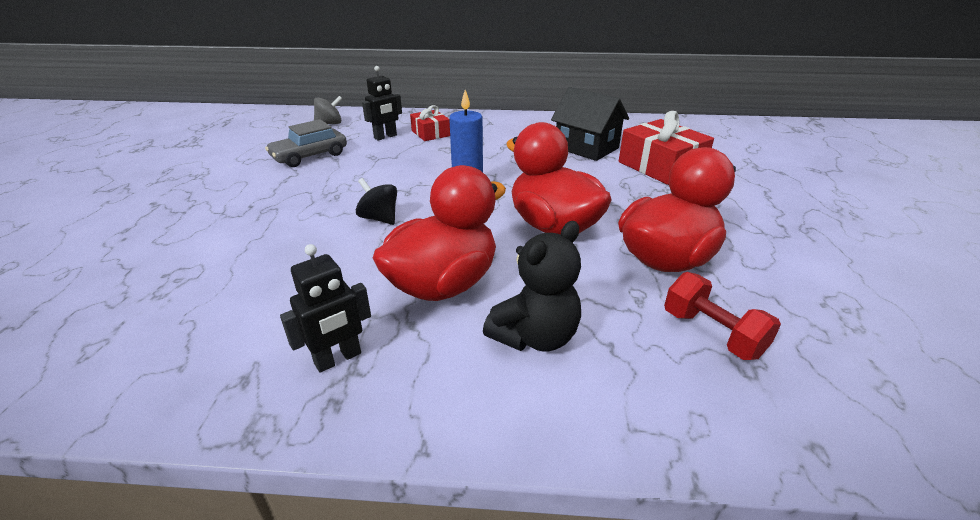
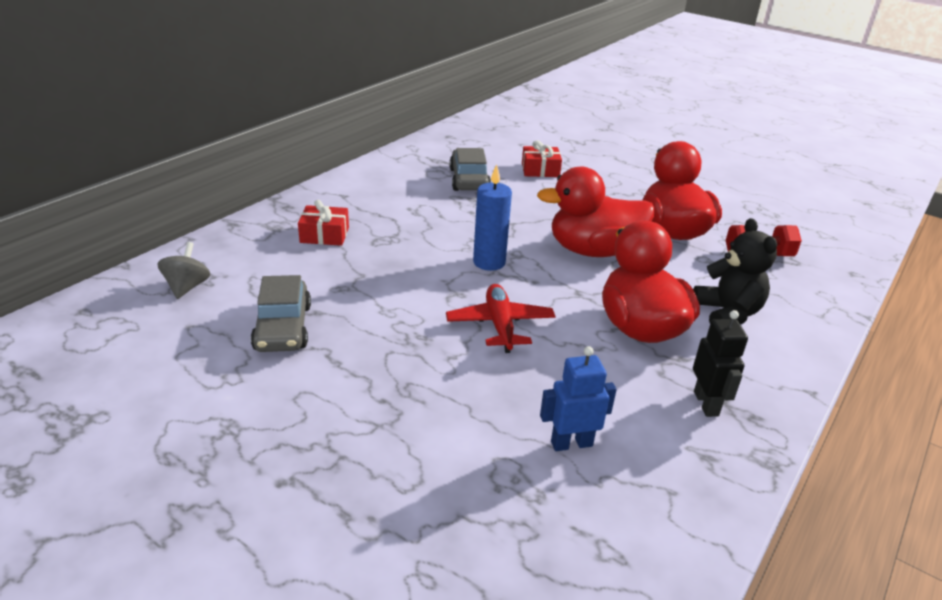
camera: 60 degrees left, 0 degrees up
black spinning top [356,178,397,225] -> red plane [446,284,555,353]
black robot [362,66,402,141] -> none
black house [551,87,629,161] -> grey car [449,148,491,191]
red gift [619,111,714,185] -> red gift [522,140,562,177], size x0.58
none -> blue robot [540,346,617,451]

